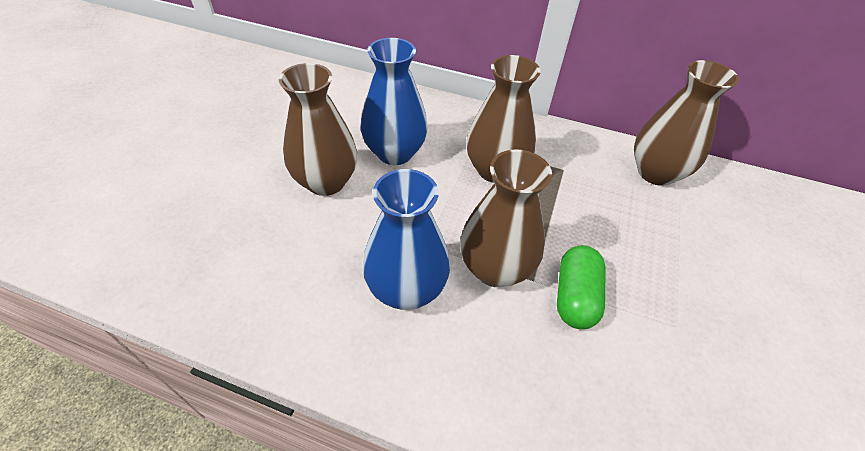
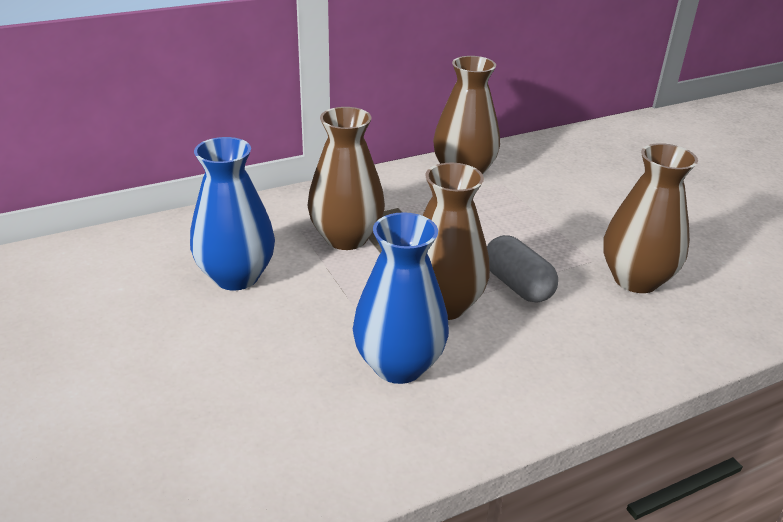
camera: 45 degrees left, 15 degrees down
brown vase [279,63,357,196] -> brown vase moved to [603,143,698,293]
green capsule [557,245,606,329] -> grey capsule [487,235,558,303]

